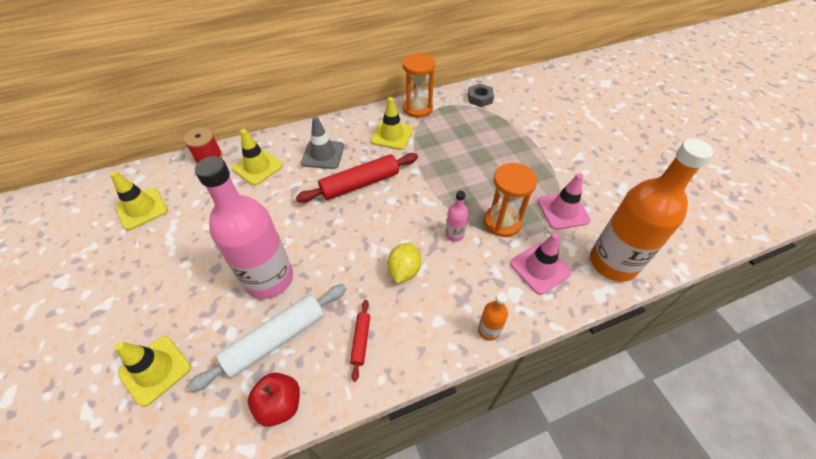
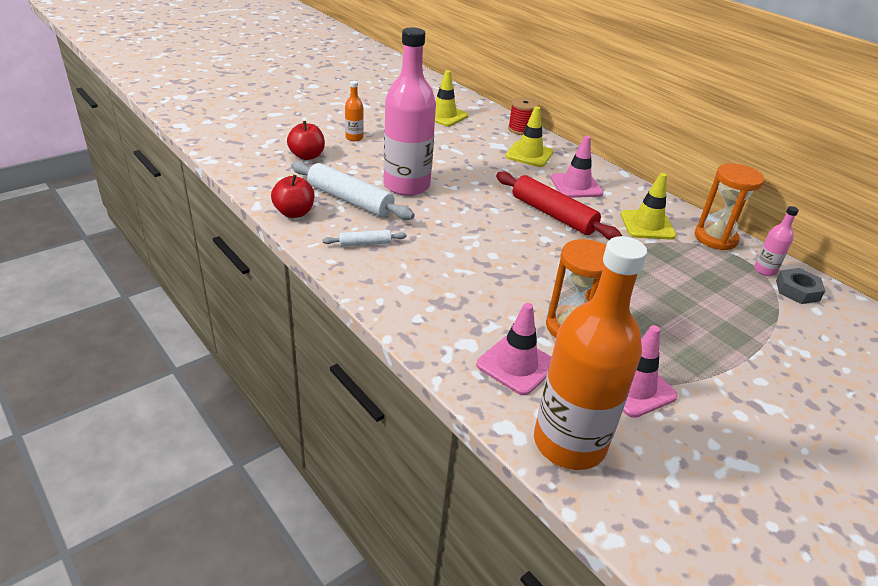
camera: 70 degrees right, 15 degrees down
yellow traffic cone [114,336,191,407] -> red apple [287,121,325,160]
grey traffic cone [301,116,344,169] -> pink traffic cone [551,136,603,198]
red rolling pin [350,300,370,382] -> white rolling pin [323,230,407,247]
yellow lemon [387,243,421,283] -> none
pink bottle [445,191,468,242] -> pink bottle moved to [754,206,799,276]
orange bottle [478,292,508,341] -> orange bottle moved to [345,81,364,141]

